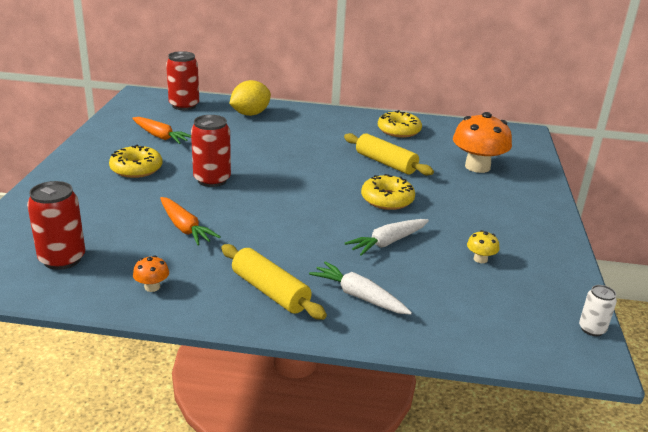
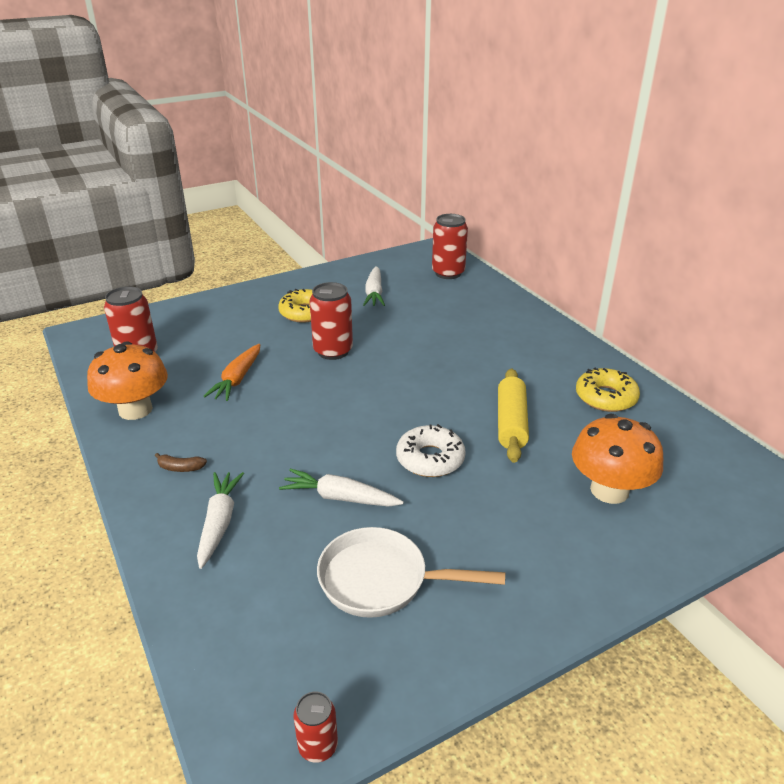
camera: 55 degrees right, 5 degrees up
orange carrot [132,117,191,144] -> white carrot [363,266,385,306]
orange mushroom [133,255,169,292] -> orange mushroom [87,341,168,420], size x2.28
yellow rolling pin [221,244,327,320] -> brown banana [155,453,207,472]
yellow lemon [229,80,271,116] -> none
yellow donut [361,174,415,210] -> white donut [396,424,466,477]
yellow mushroom [467,230,499,263] -> white pan [317,527,505,618]
white can [579,285,617,336] -> red can [293,691,338,763]

